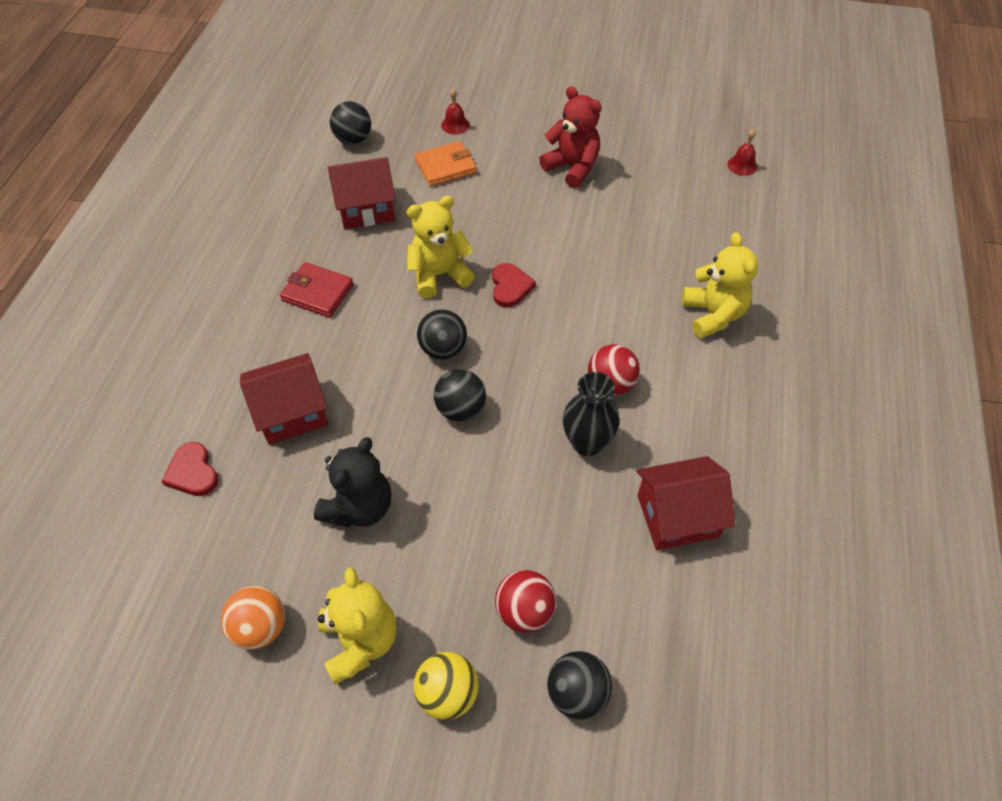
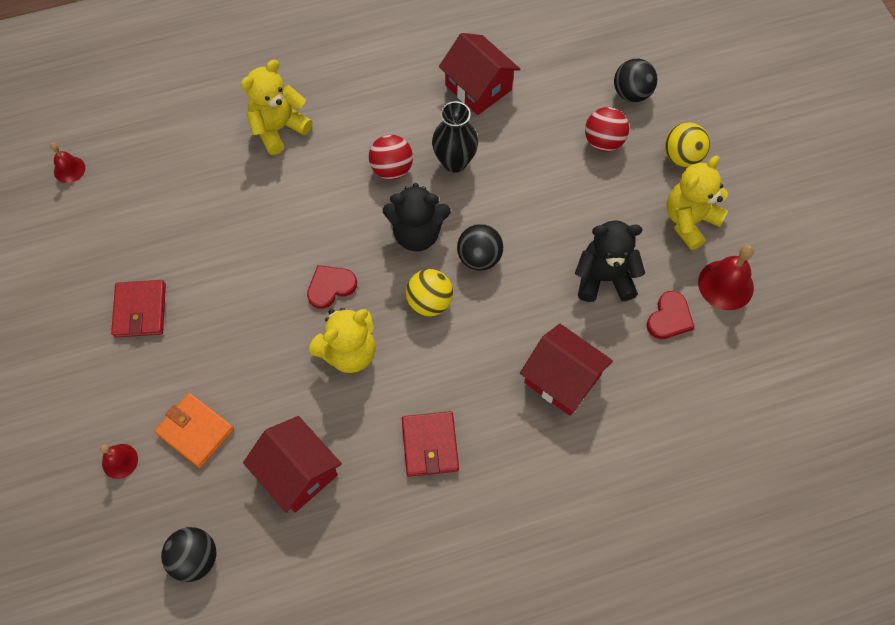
camera: 120 degrees left, 10 degrees up
red heart [161,442,218,496] -> red heart moved to [647,291,695,339]
orange ball [221,586,285,650] -> red bell [698,245,754,310]
yellow teddy bear [407,196,475,298] -> yellow teddy bear turned 75 degrees counterclockwise [309,308,376,373]
black ball [417,309,467,359] -> yellow ball [406,269,453,316]
red teddy bear [539,86,602,188] -> red wallet [111,280,166,337]
none -> black teddy bear [383,183,451,252]

